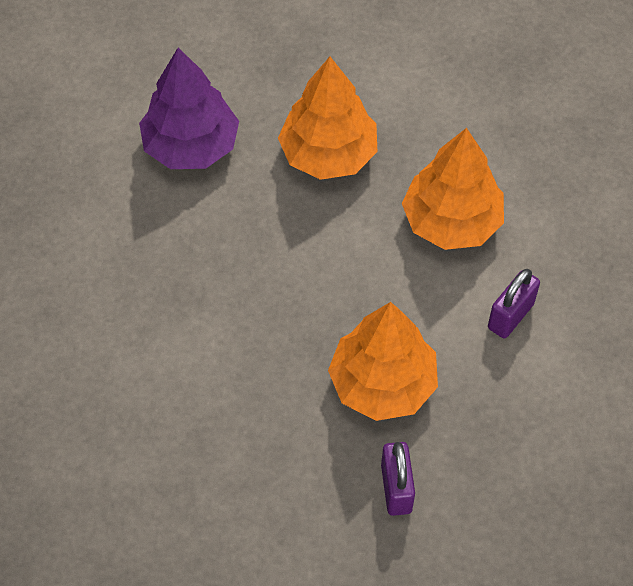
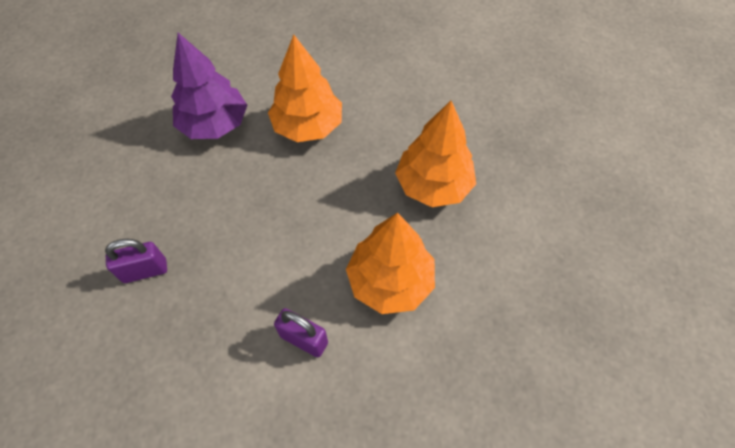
camera: 80 degrees right, 0 degrees up
purple tree [139,48,239,169] -> purple tree moved to [171,33,247,139]
orange tree [328,302,438,421] -> orange tree moved to [268,34,342,142]

